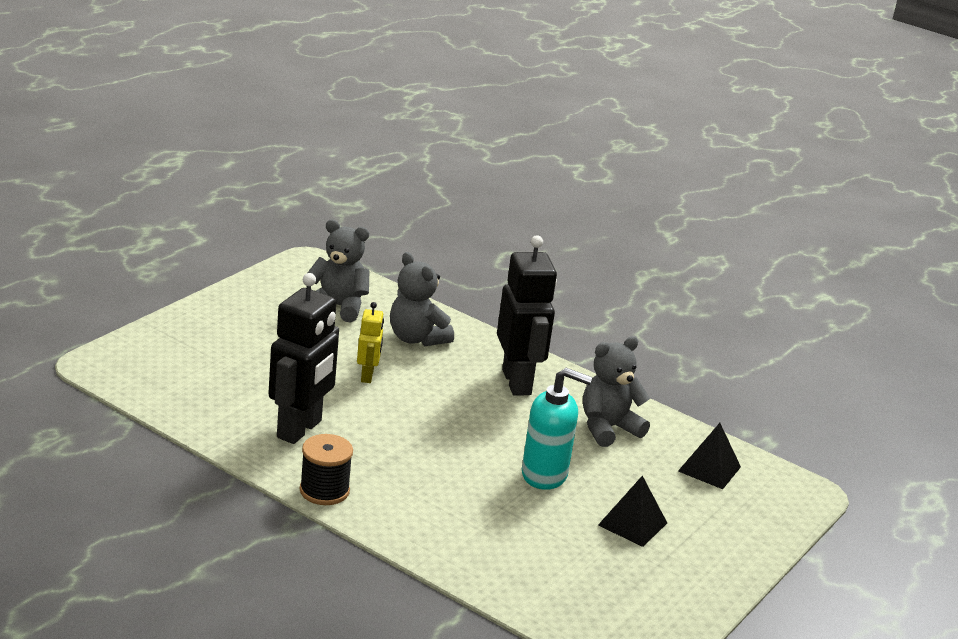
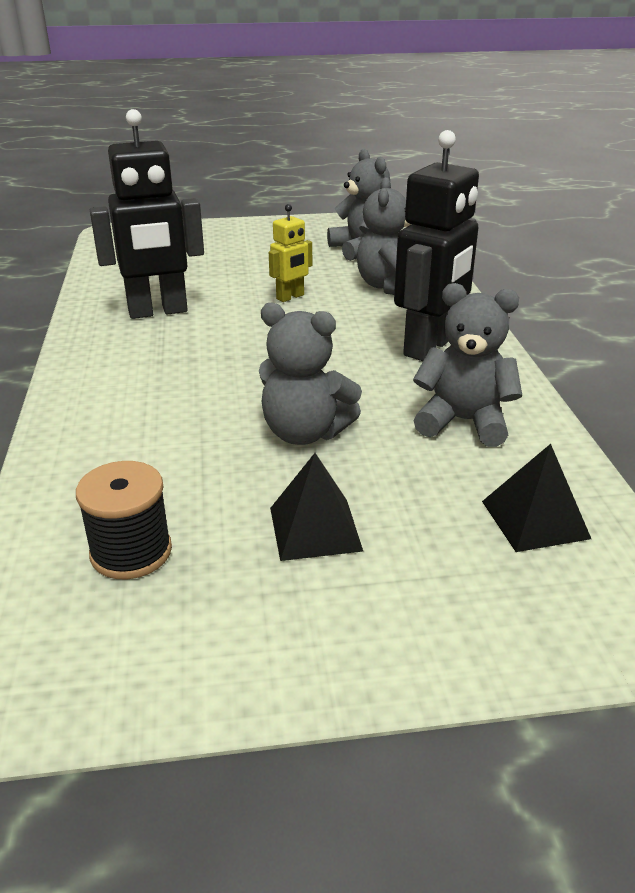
camera: 50 degrees right, 5 degrees up
black spool [300,434,353,505] -> black spool moved to [76,461,172,579]
turquoise soap dispenser [522,368,592,490] -> grey teddy bear [259,302,362,445]

